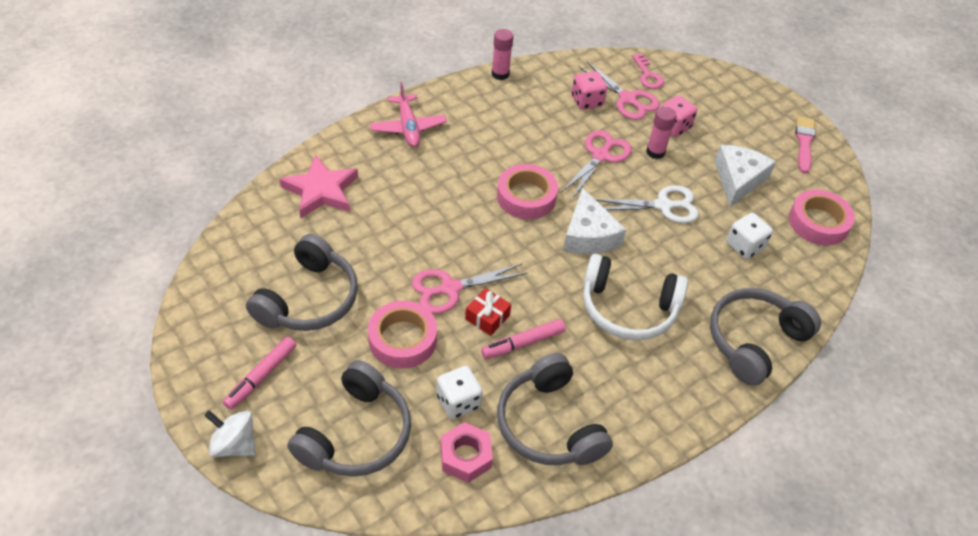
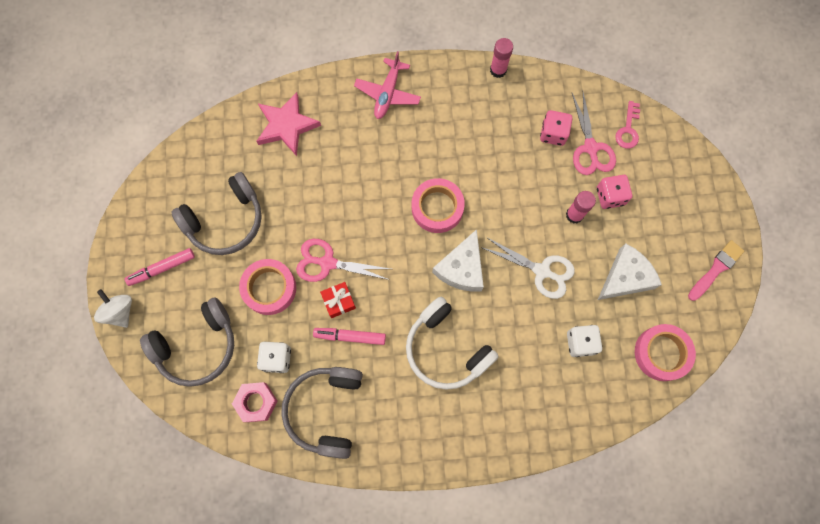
camera: 35 degrees right, 25 degrees up
pink scissors [562,130,632,199] -> none
grey headphones [710,288,821,386] -> none

